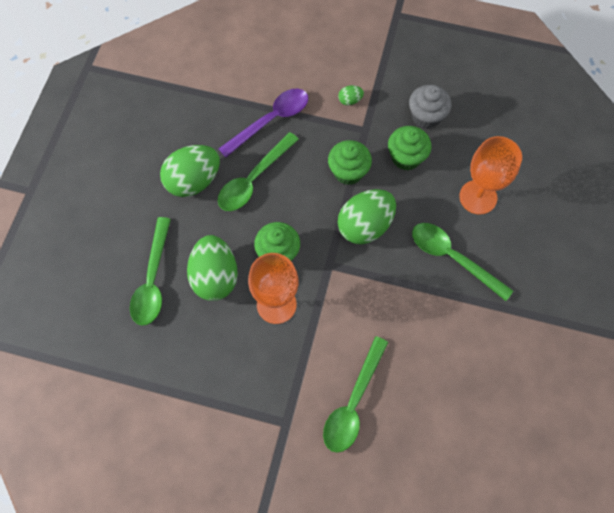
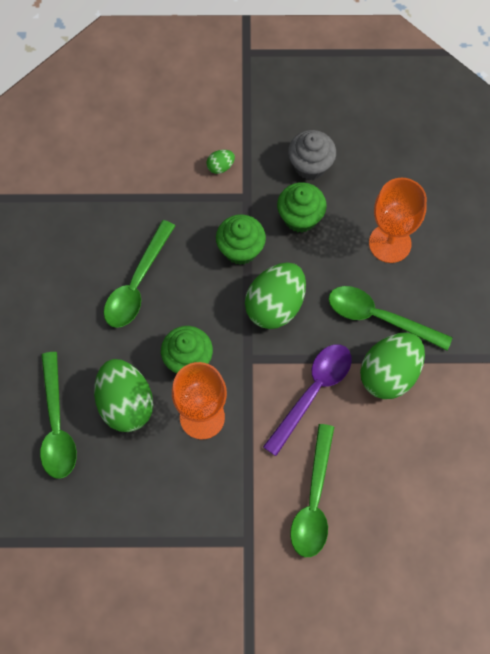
camera: 15 degrees left, 0 degrees up
green egg [160,145,220,197] -> green egg moved to [360,332,425,399]
purple spoon [218,89,308,157] -> purple spoon moved to [263,344,352,456]

